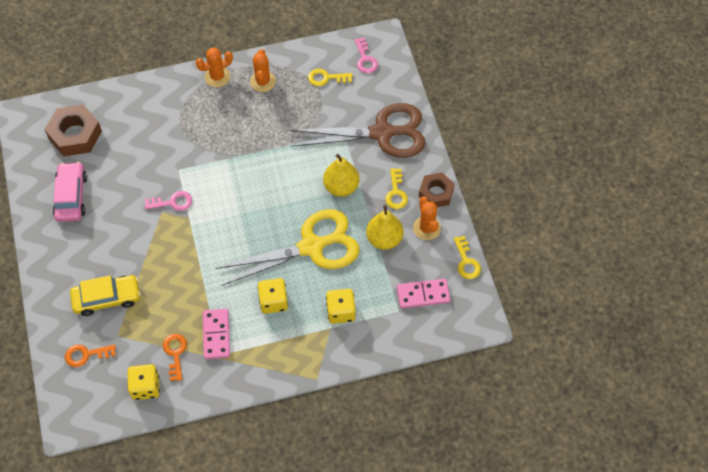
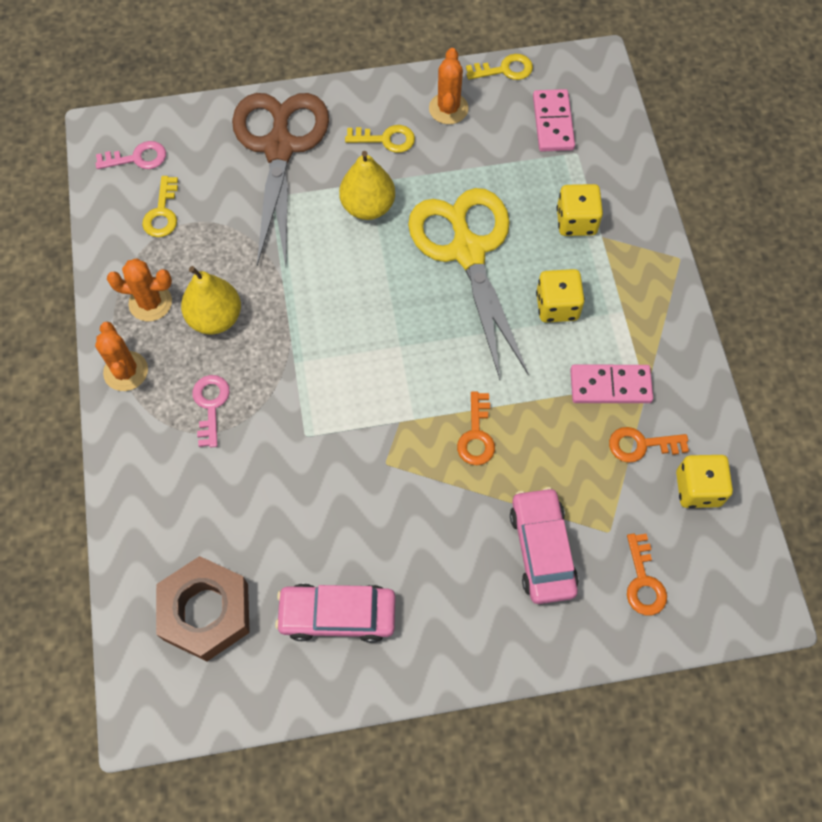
camera: 85 degrees left, 5 degrees up
yellow car [70,275,141,316] -> pink car [510,487,579,604]
pink key [145,191,192,211] -> pink key moved to [192,375,230,448]
yellow pear [366,205,404,250] -> yellow pear moved to [181,266,241,334]
orange cactus [413,196,441,240] -> orange cactus turned 75 degrees counterclockwise [429,48,469,124]
brown nut [419,172,455,207] -> none
none -> orange key [457,392,495,465]

